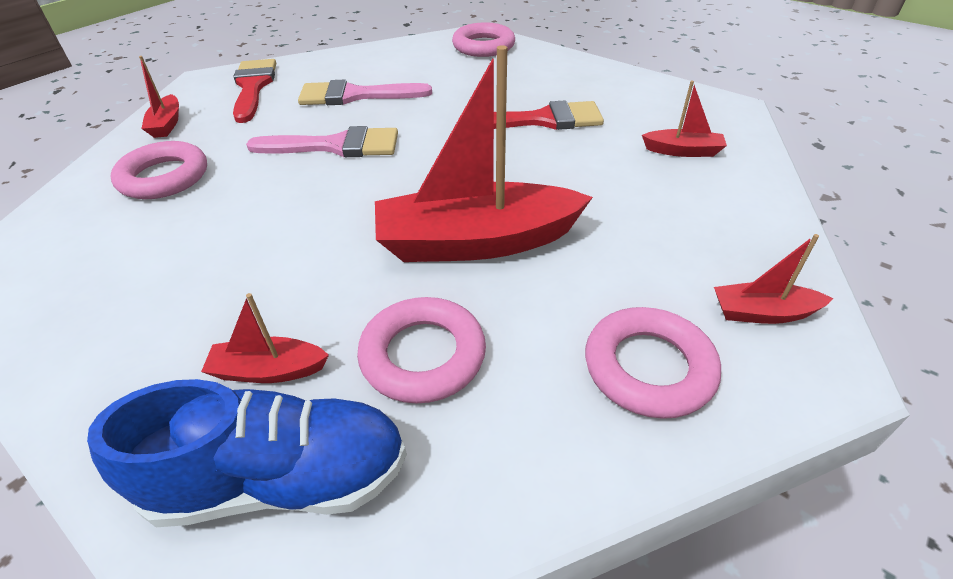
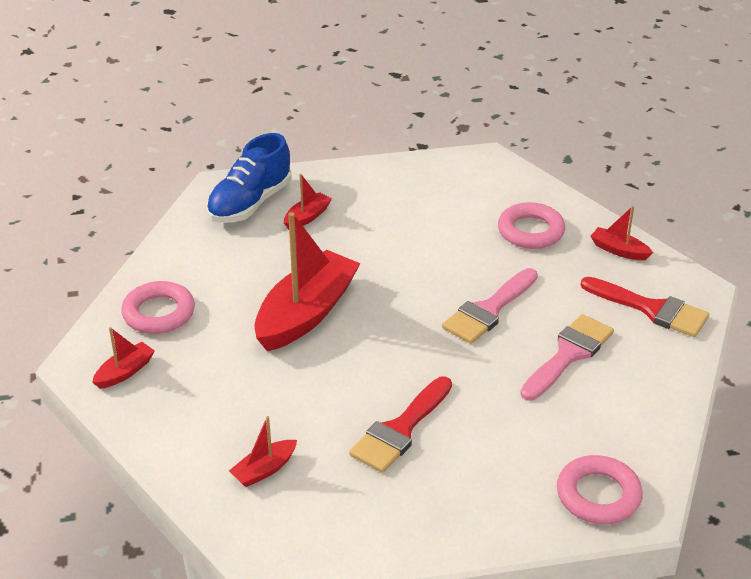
camera: 130 degrees right, 5 degrees down
pink ring [357,297,486,404] -> none

